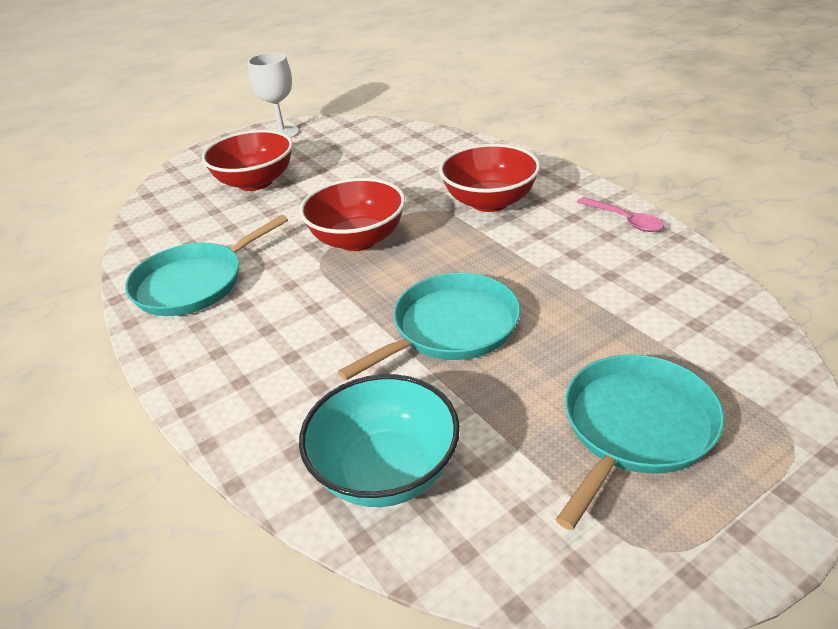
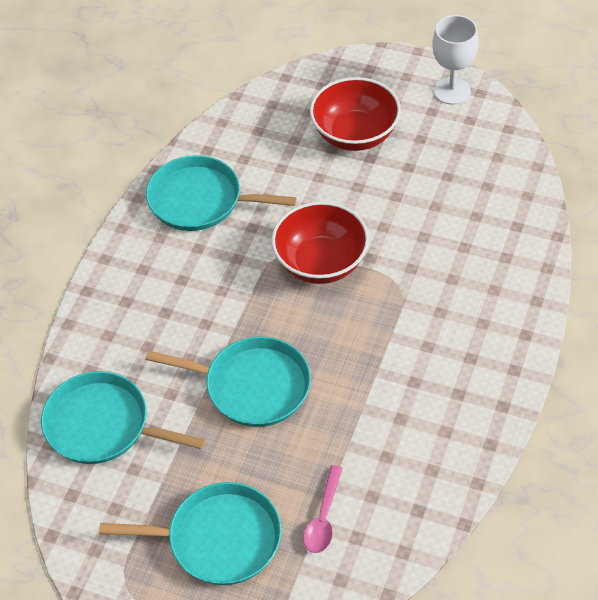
camera: 55 degrees right, 15 degrees up
turquoise bowl [299,374,460,507] -> turquoise pan [41,371,205,464]
red bowl [439,144,540,212] -> none
pink spoon [577,197,664,232] -> pink spoon moved to [303,465,343,553]

